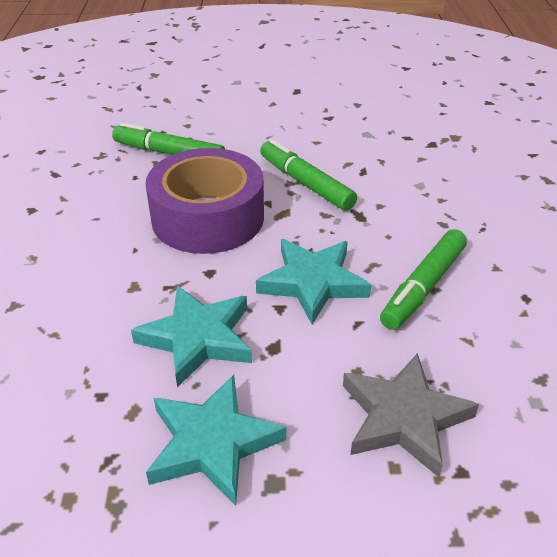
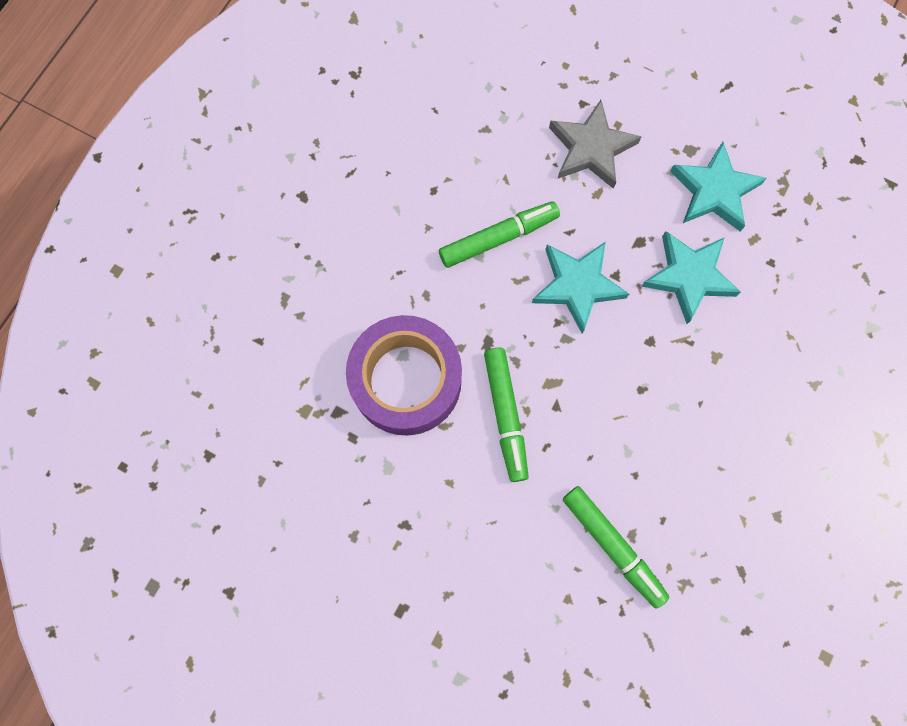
camera: 150 degrees left, 35 degrees up
purple tape [145,148,264,254] -> purple tape moved to [346,315,462,436]

